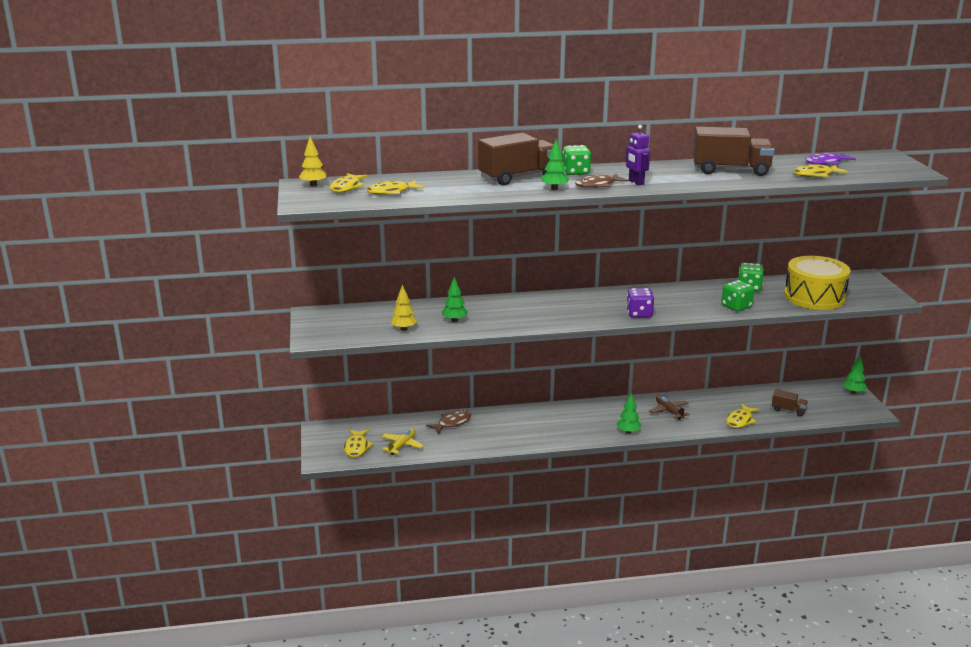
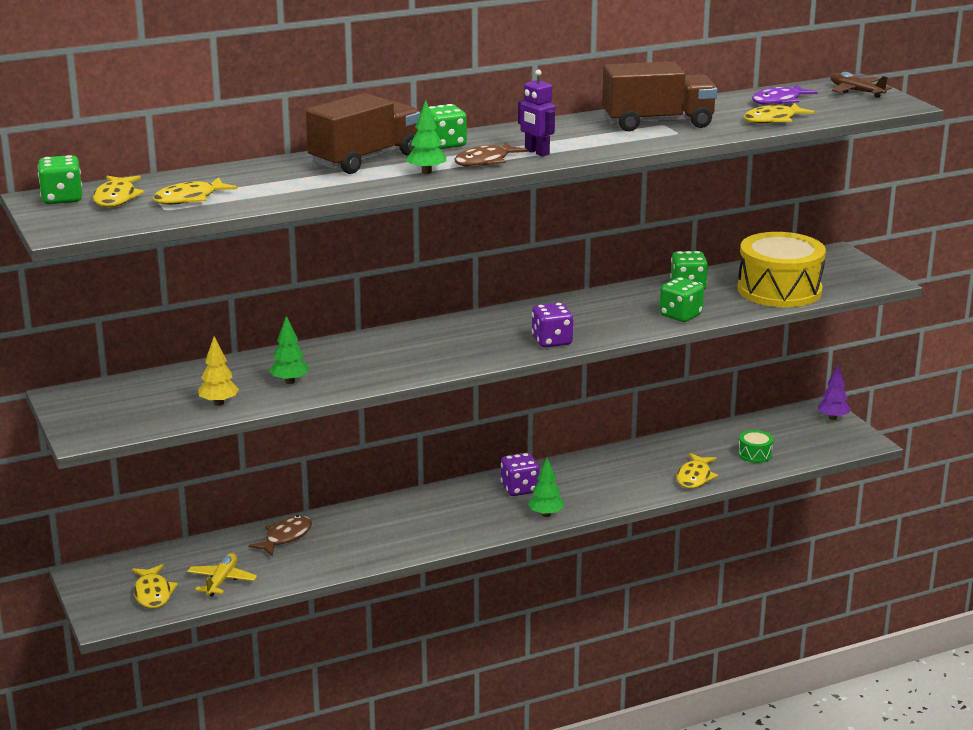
camera: 15 degrees left, 0 degrees up
yellow tree [299,136,327,186] -> green dice [38,155,82,204]
brown plane [649,396,690,420] -> brown plane moved to [831,72,892,98]
brown truck [772,389,808,416] -> green drum [738,430,774,463]
green tree [843,356,867,394] -> purple tree [817,365,851,420]
none -> purple dice [501,453,539,496]

